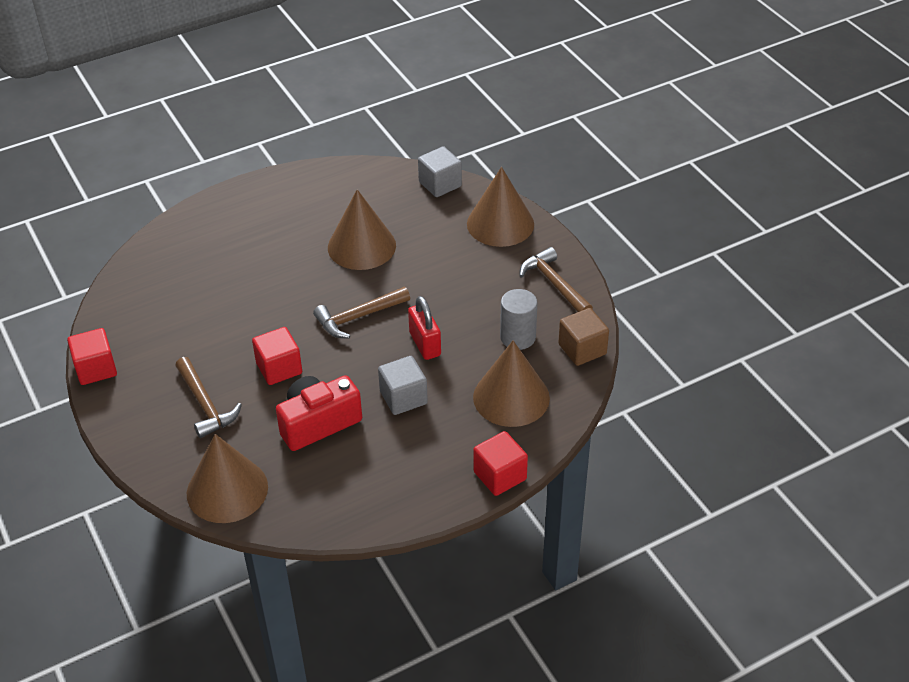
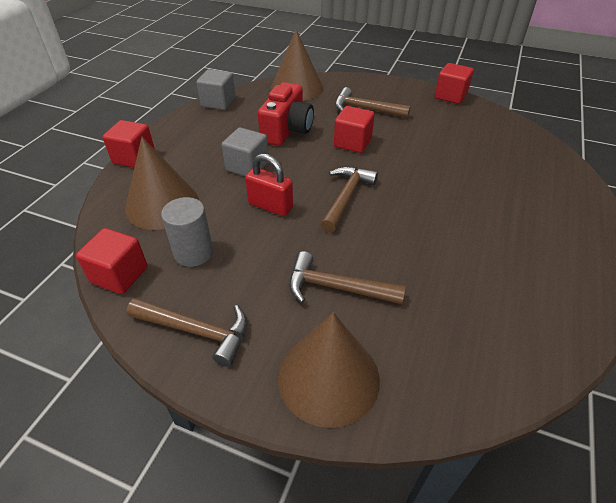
camera: 140 degrees right, 0 degrees up
brown cone [328,189,396,270] -> none
grey cube [418,146,462,197] -> grey cube moved to [196,69,235,110]
brown cube [558,308,609,366] -> red cube [76,228,148,294]
none -> brown hammer [289,251,405,304]

